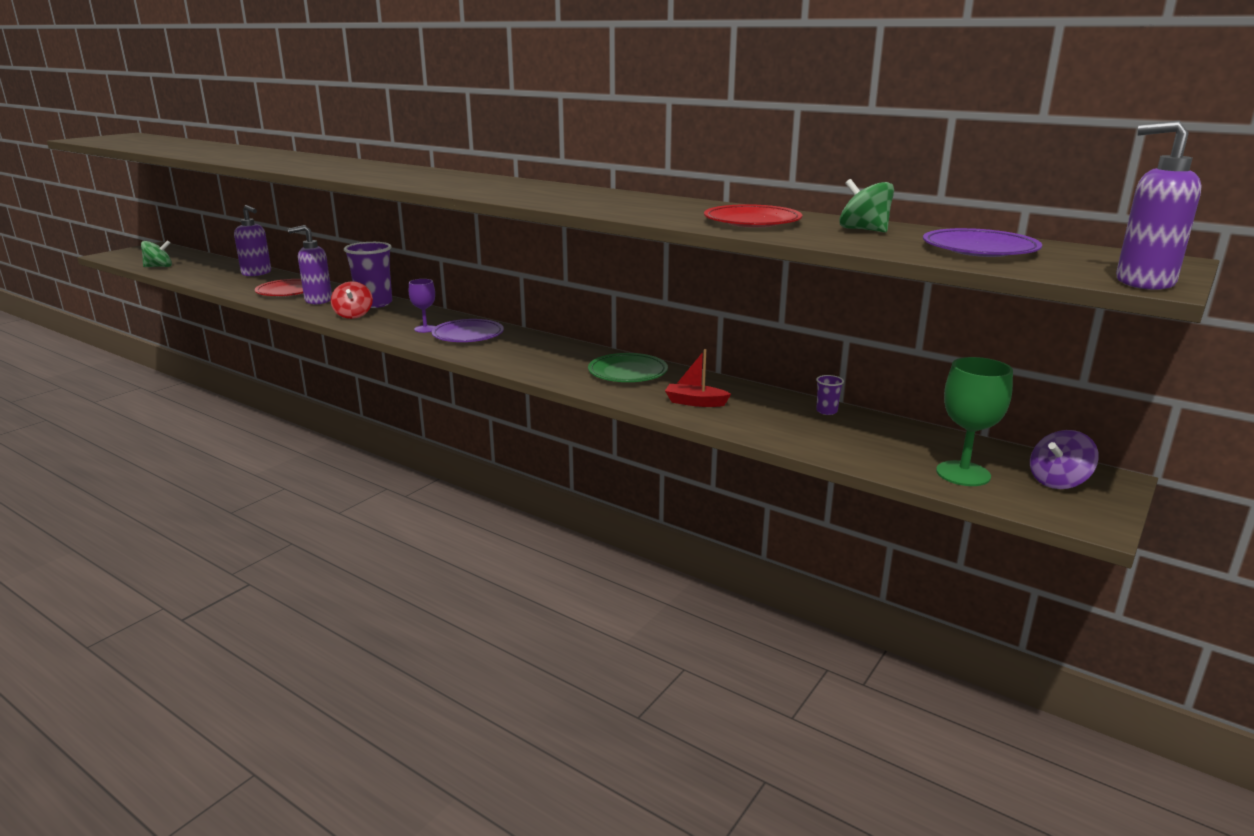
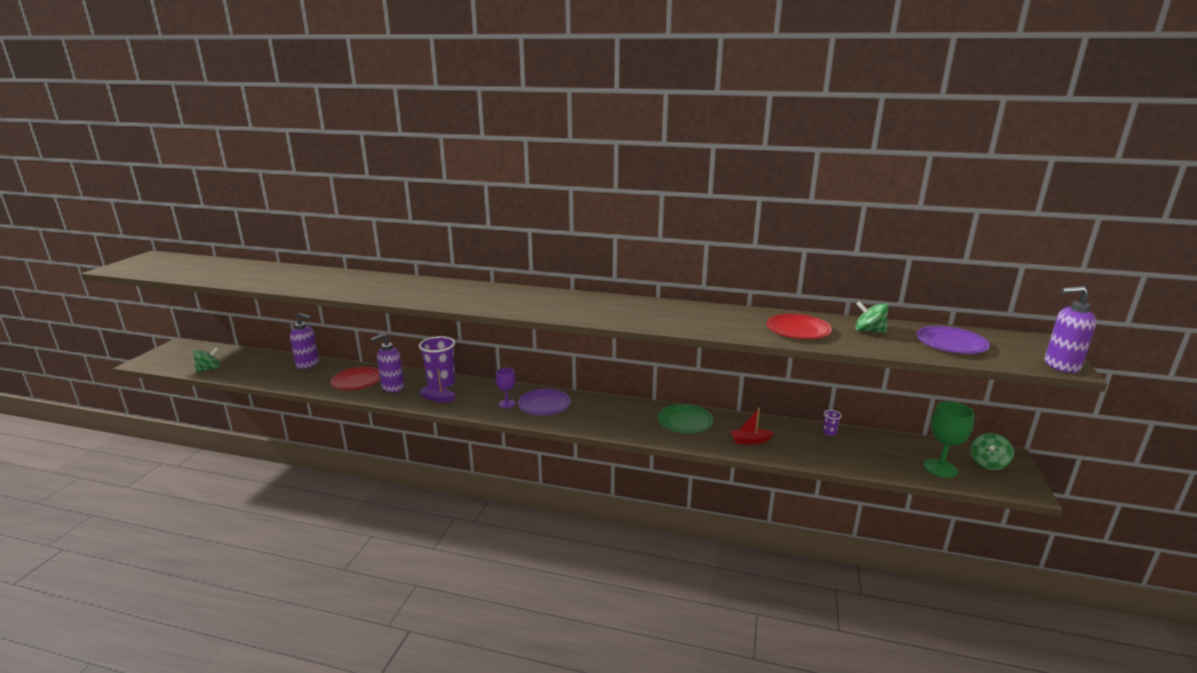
camera: 20 degrees left, 0 degrees up
red spinning top [331,281,373,319] -> purple boat [419,369,456,403]
purple spinning top [1030,430,1099,489] -> green spinning top [971,433,1014,470]

